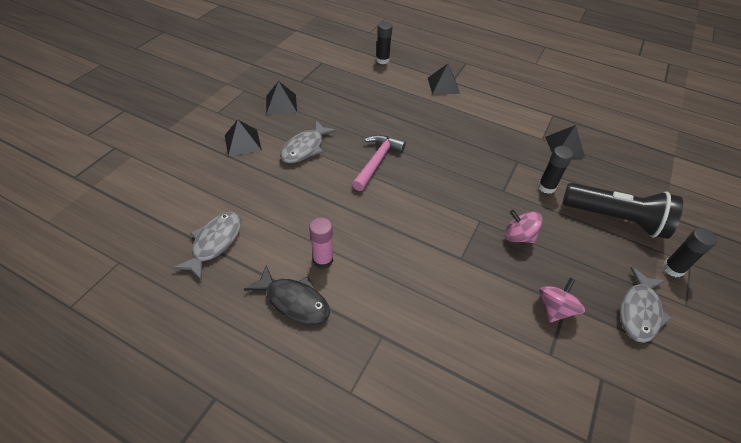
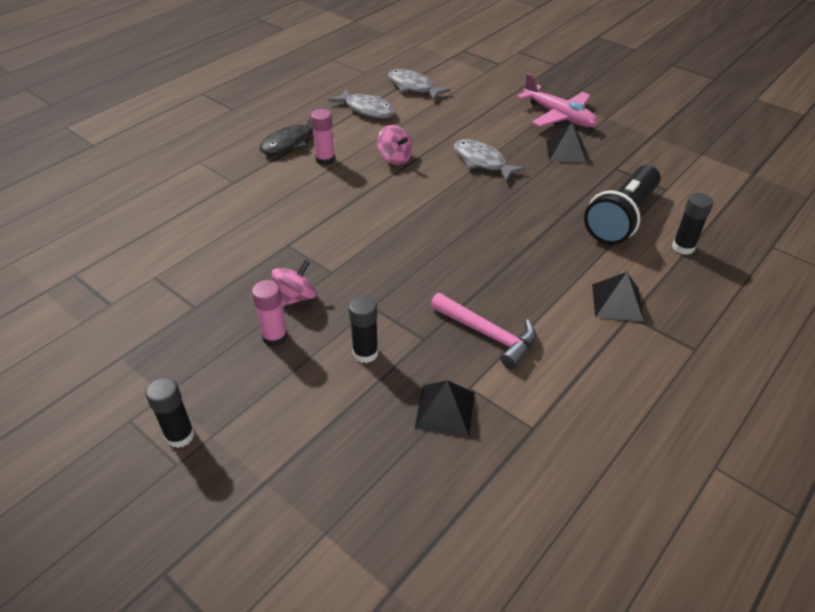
camera: 105 degrees right, 5 degrees down
black pyramid [225,120,262,156] -> none
pink hammer [352,135,406,191] -> pink hammer moved to [430,293,536,369]
pink spinning top [539,278,585,322] -> pink spinning top moved to [377,125,412,165]
black flashlight [563,183,683,239] -> black flashlight moved to [584,165,661,245]
grey fish [620,267,672,343] -> grey fish moved to [388,69,451,101]
none -> pink glue stick [252,280,288,347]
none -> pink plane [517,73,598,127]

